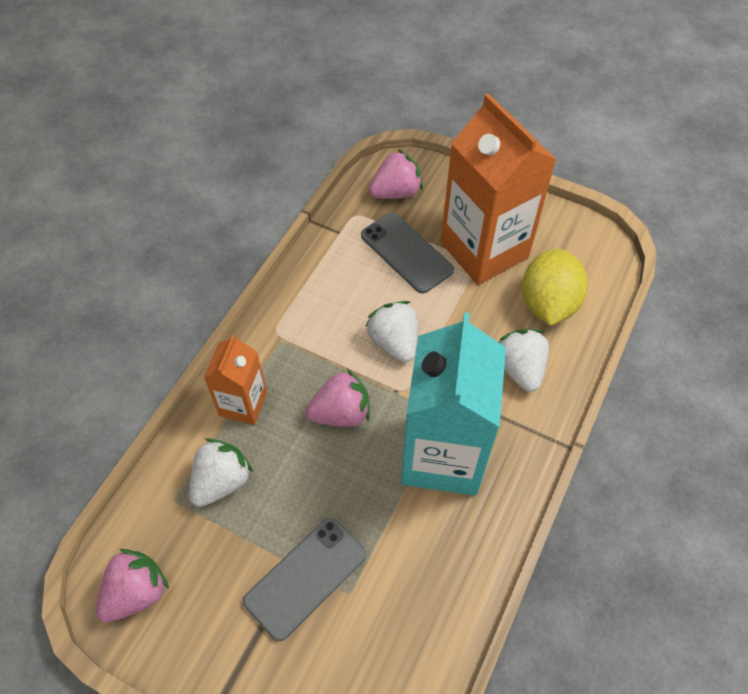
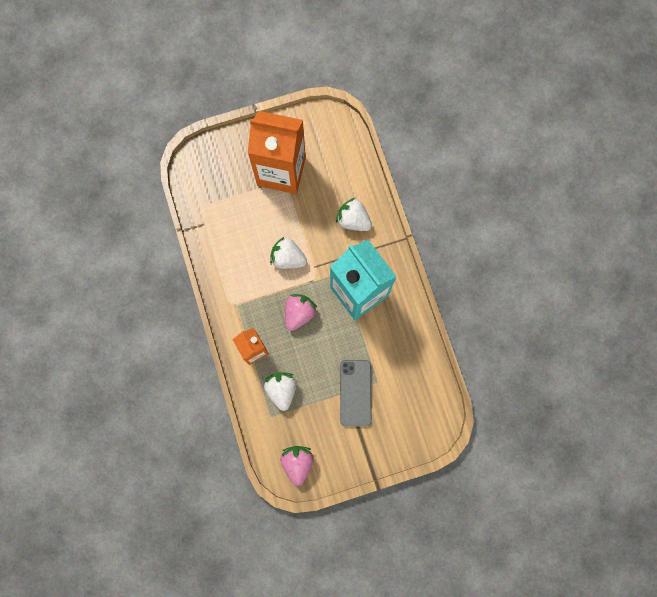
camera: 45 degrees left, 20 degrees up
grey phone [361,212,454,294] -> none
pink strawberry [369,149,423,199] -> none
yellow lemon [522,249,588,326] -> none

